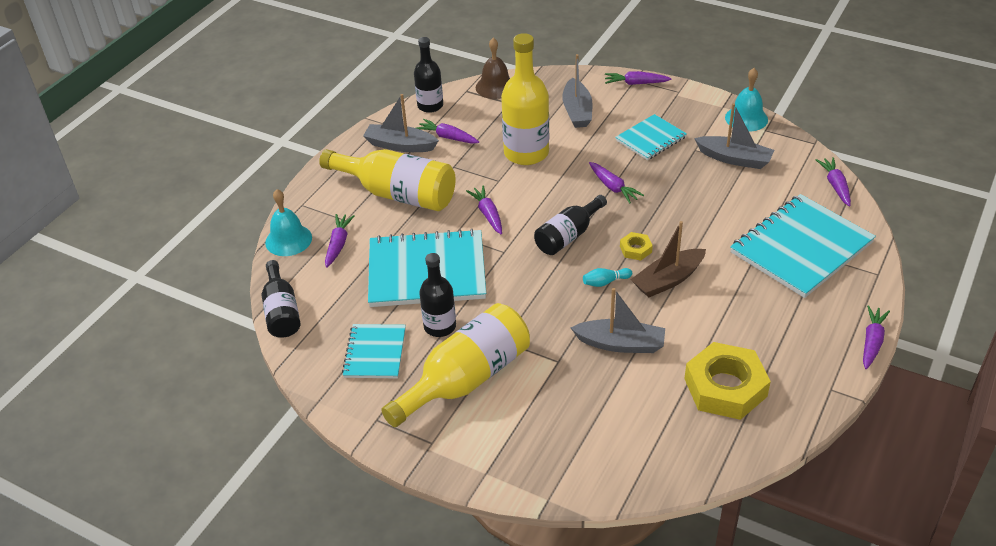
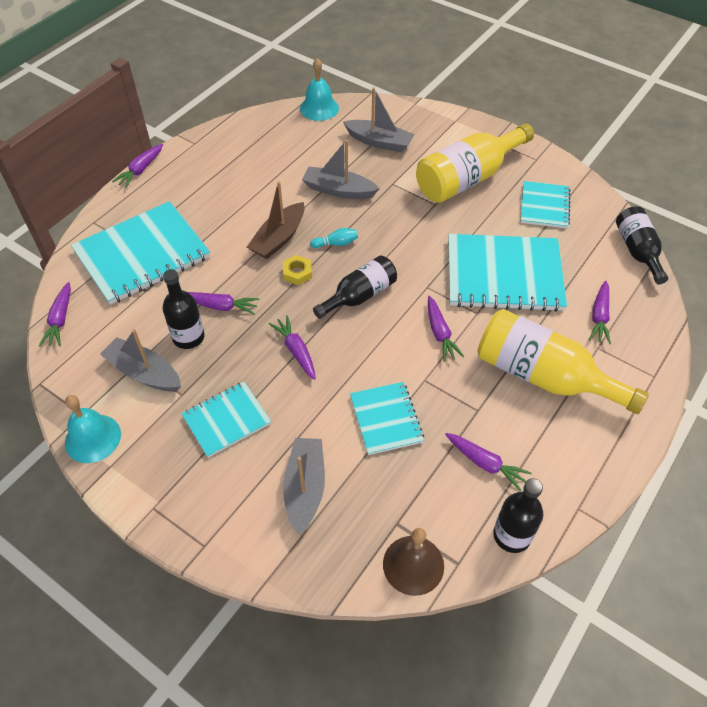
camera: 175 degrees left, 10 degrees up
turquoise bell [265,189,312,256] -> turquoise bell moved to [300,58,339,121]
grey boat [363,94,439,152] -> grey boat moved to [343,87,415,152]
black bottle [419,253,456,337] -> black bottle moved to [163,269,205,349]
yellow bottle [501,33,549,165] -> turquoise notebook [350,382,424,455]
purple carrot [605,71,672,85] -> purple carrot moved to [188,292,259,314]
brown boat [631,221,706,297] -> brown boat turned 150 degrees clockwise [247,181,305,259]
yellow nut [684,342,771,420] -> none

